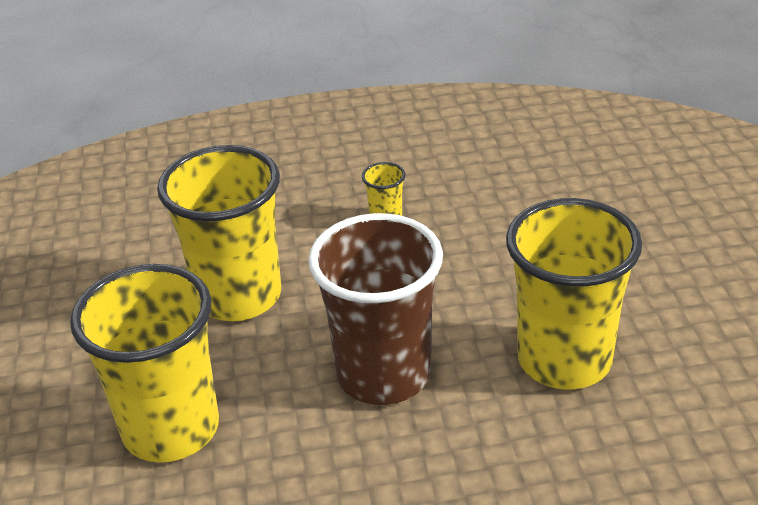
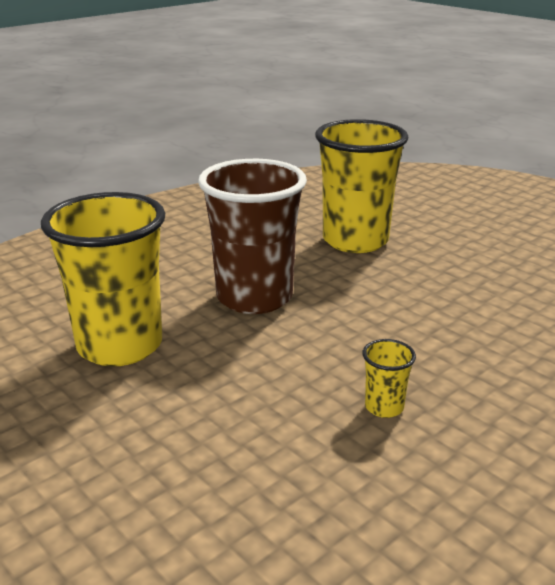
camera: 145 degrees right, 10 degrees down
yellow cup [157,145,281,321] -> none

